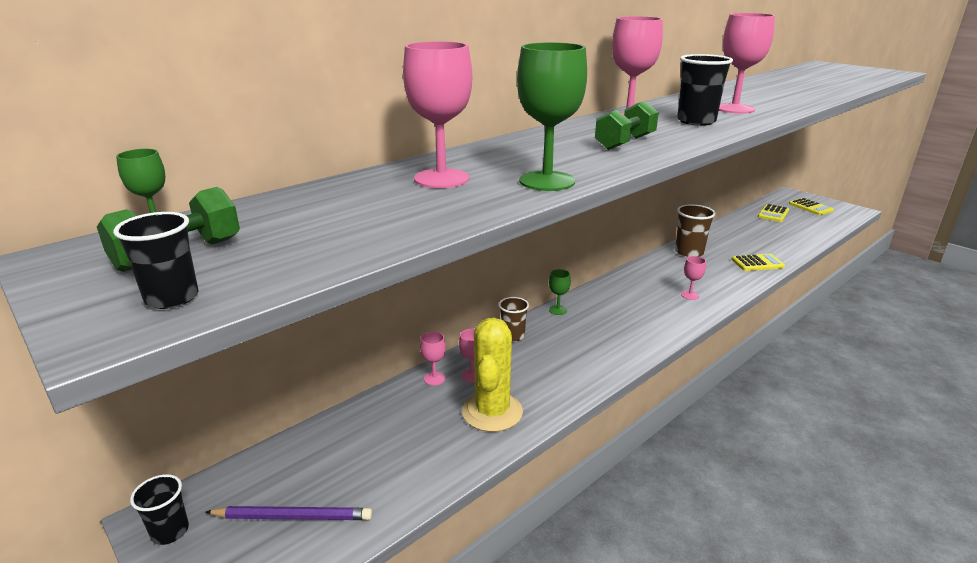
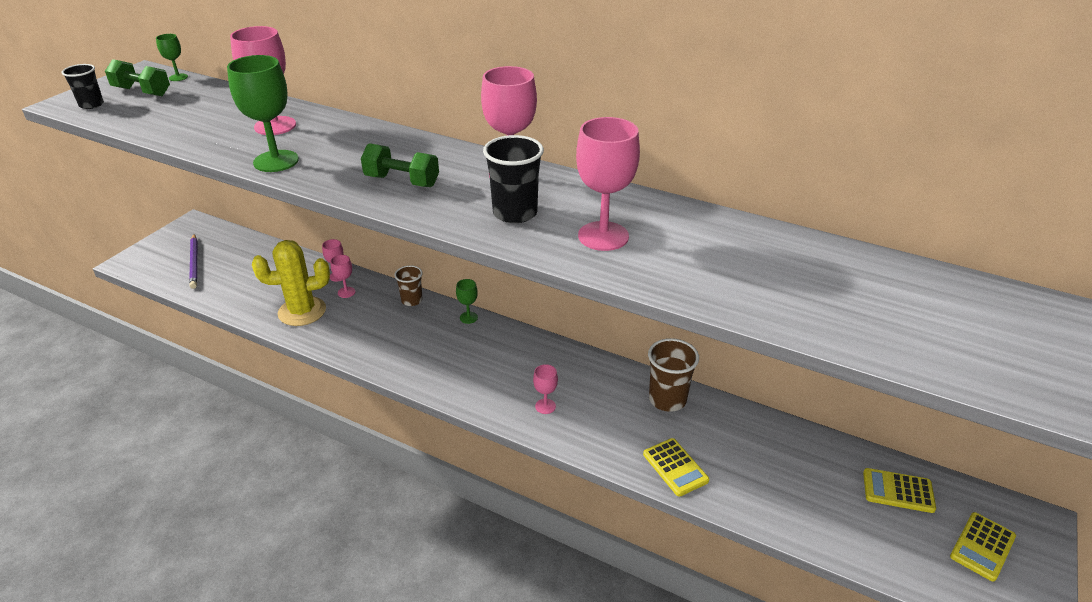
camera: 70 degrees right, 10 degrees up
black cup [130,474,189,545] -> none

